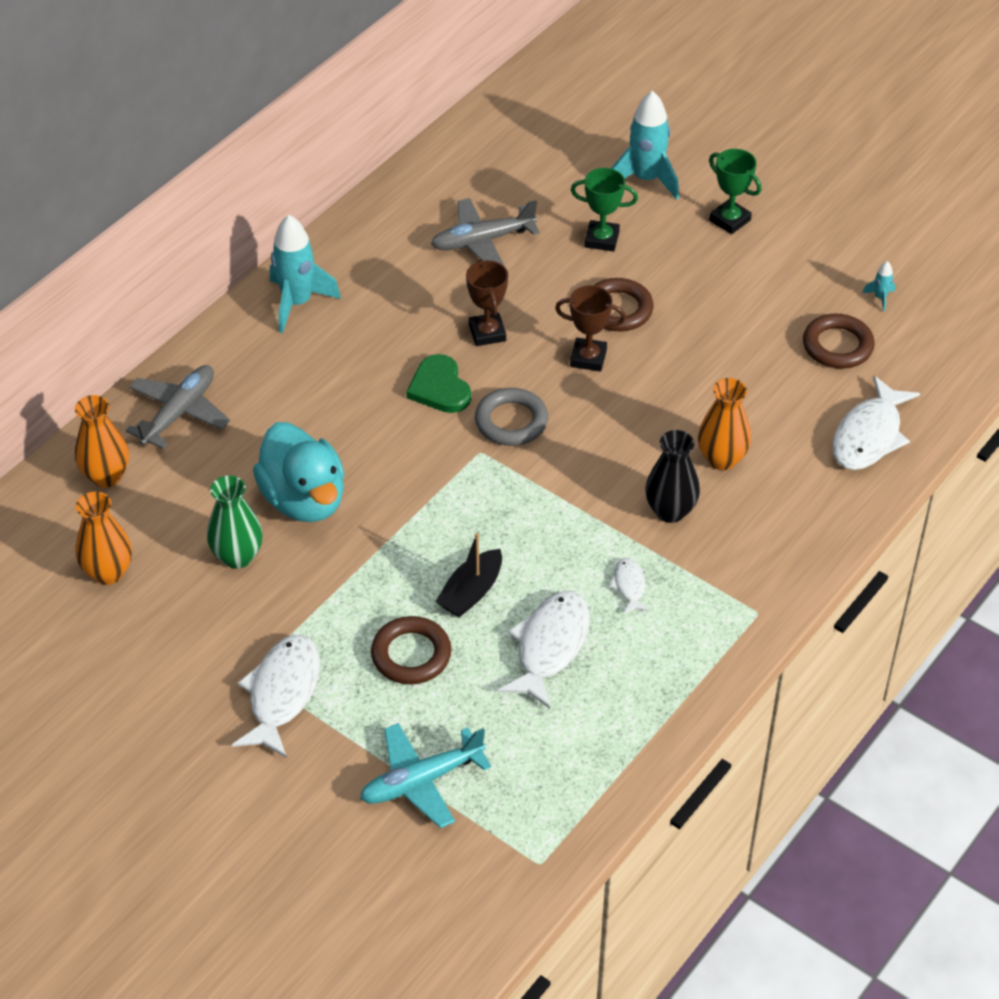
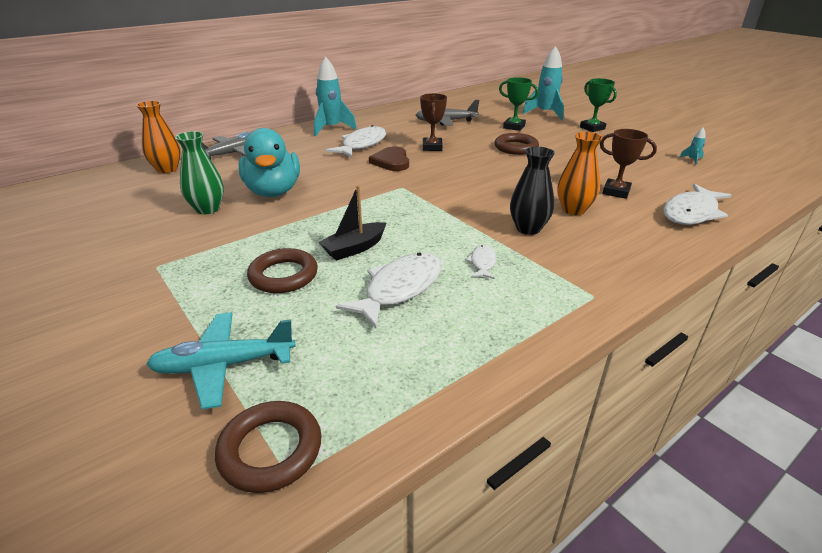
camera: 15 degrees right, 15 degrees down
orange vase [75,491,132,585] -> none
white fish [232,635,320,758] -> white fish moved to [326,125,386,157]
green heart [406,354,471,413] -> brown heart [369,147,409,171]
grey ring [475,388,548,446] -> none
brown trophy [555,285,626,371] -> brown trophy moved to [600,129,657,199]
brown ring [803,314,875,369] -> brown ring moved to [215,401,322,493]

